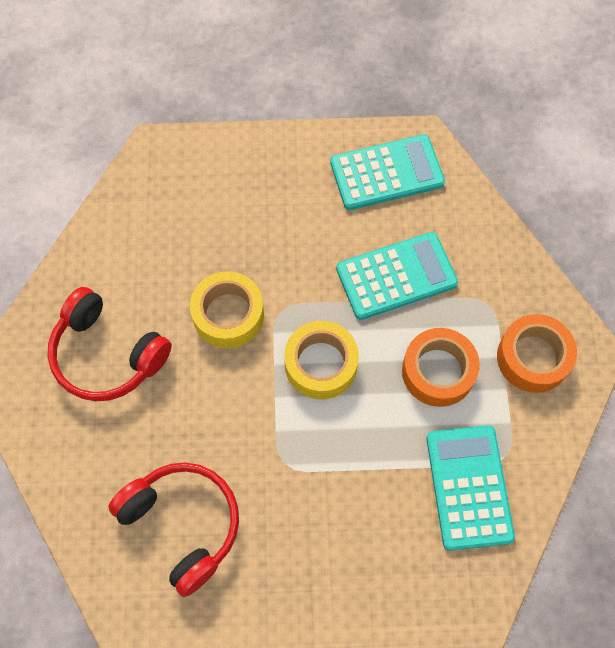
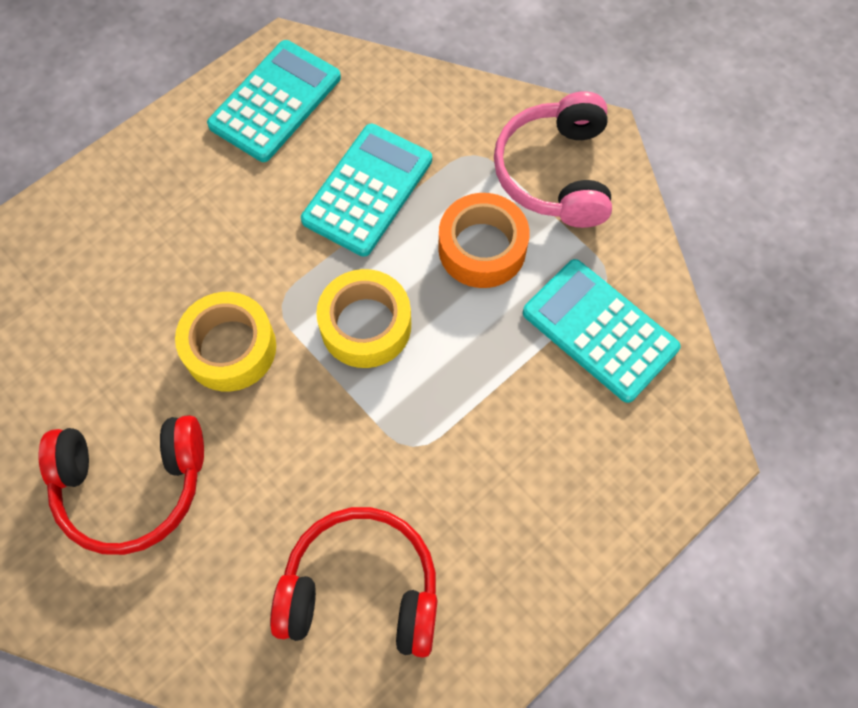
camera: 40 degrees left, 0 degrees up
orange tape [497,314,577,393] -> pink headphones [494,91,612,228]

